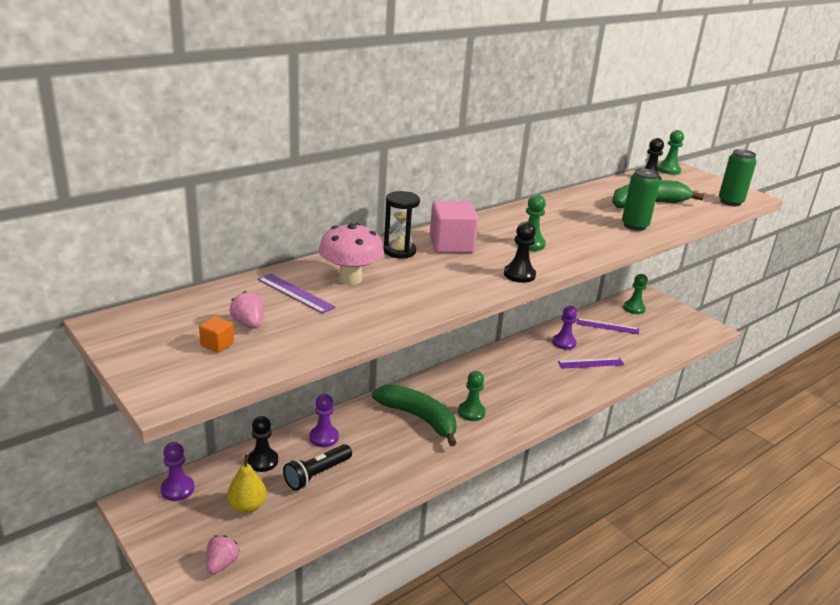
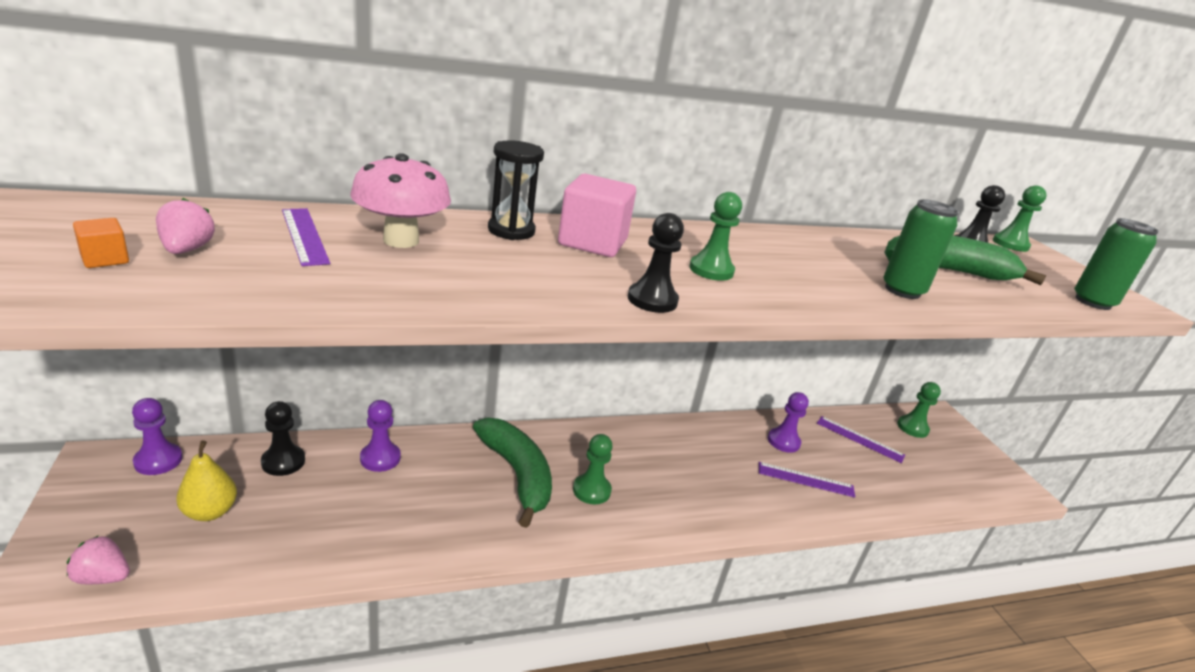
camera: 20 degrees right, 0 degrees up
pink strawberry [206,535,240,574] -> pink strawberry turned 120 degrees counterclockwise [67,535,130,584]
black flashlight [283,444,352,491] -> none

